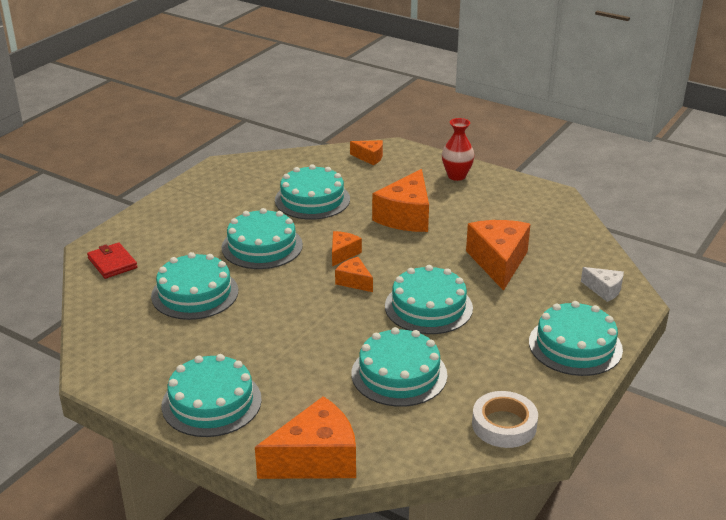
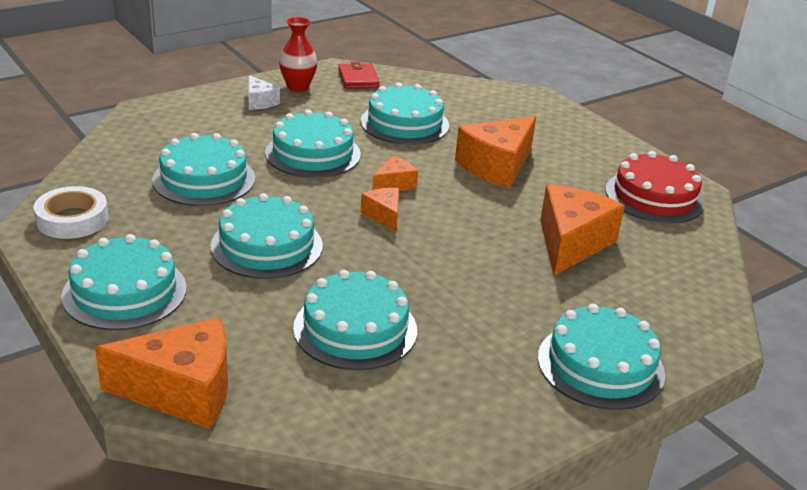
camera: 20 degrees right, 0 degrees up
red wallet [87,243,137,279] -> red wallet moved to [338,62,380,89]
orange cheese [350,140,383,165] -> none
turquoise cake [385,265,473,334] -> turquoise cake moved to [210,193,323,279]
red vase [442,118,475,181] -> red vase moved to [279,17,317,92]
white tape [472,391,538,448] -> white tape moved to [34,186,108,239]
white cheese [581,267,624,302] -> white cheese moved to [248,75,280,110]
none -> red cake [605,151,705,223]

